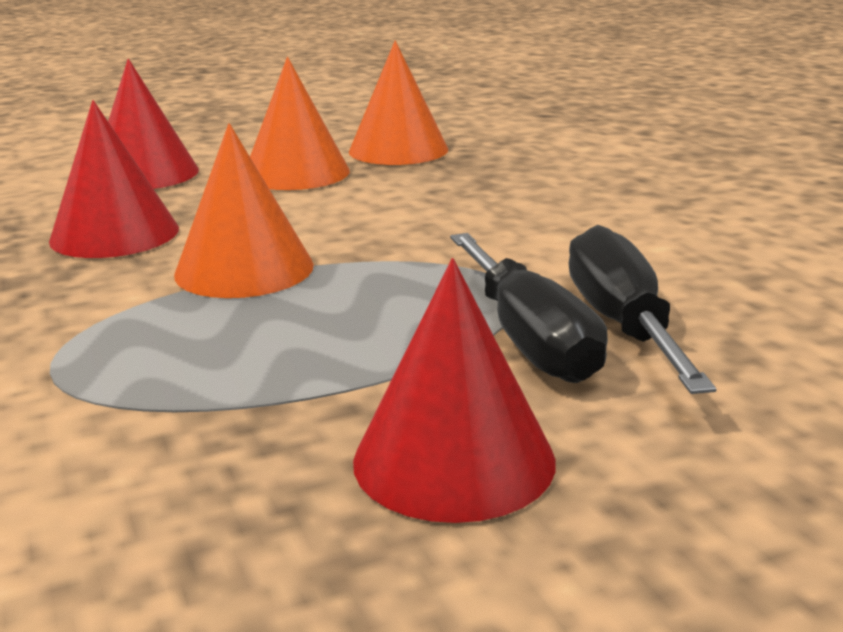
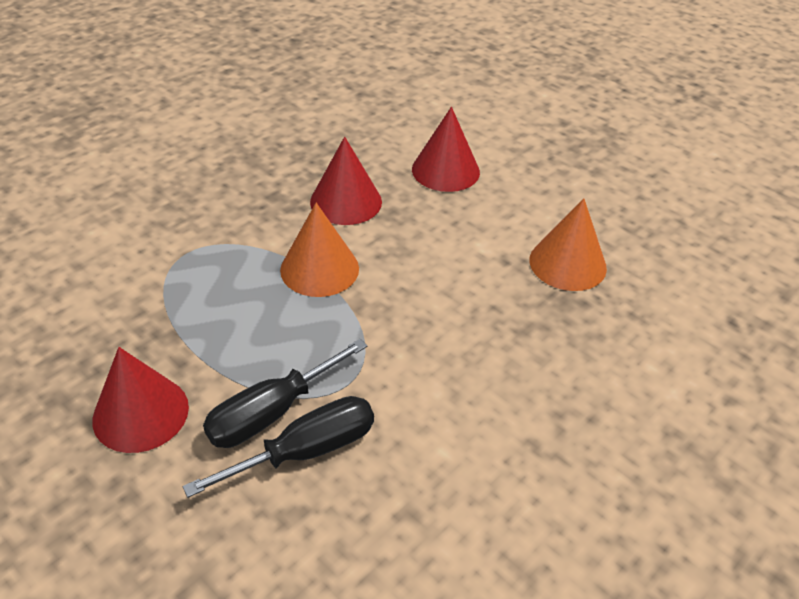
camera: 65 degrees right, 20 degrees up
orange cone [250,57,350,190] -> none

